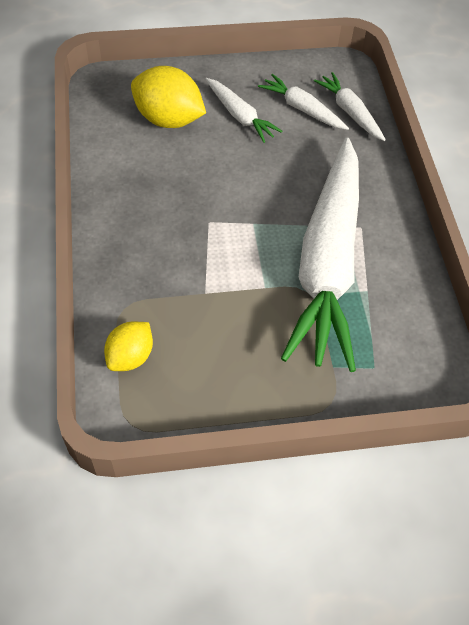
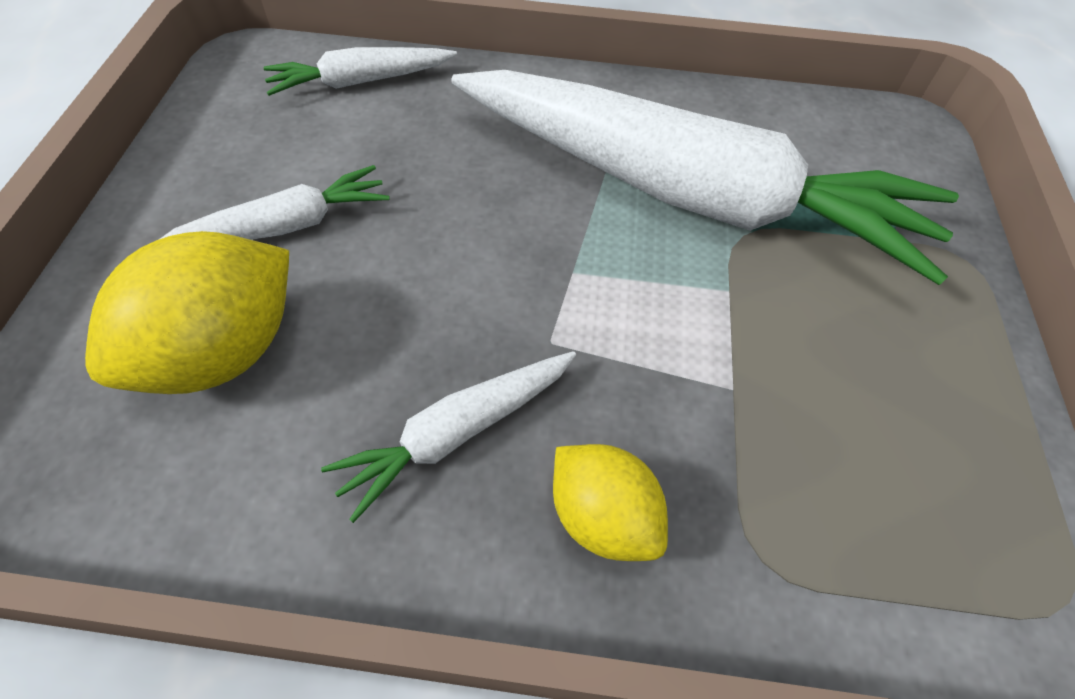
camera: 75 degrees left, 0 degrees up
yellow lemon [104,322,153,371] -> yellow lemon moved to [553,444,668,561]
white carrot [258,74,349,130] -> white carrot moved to [321,351,576,523]

